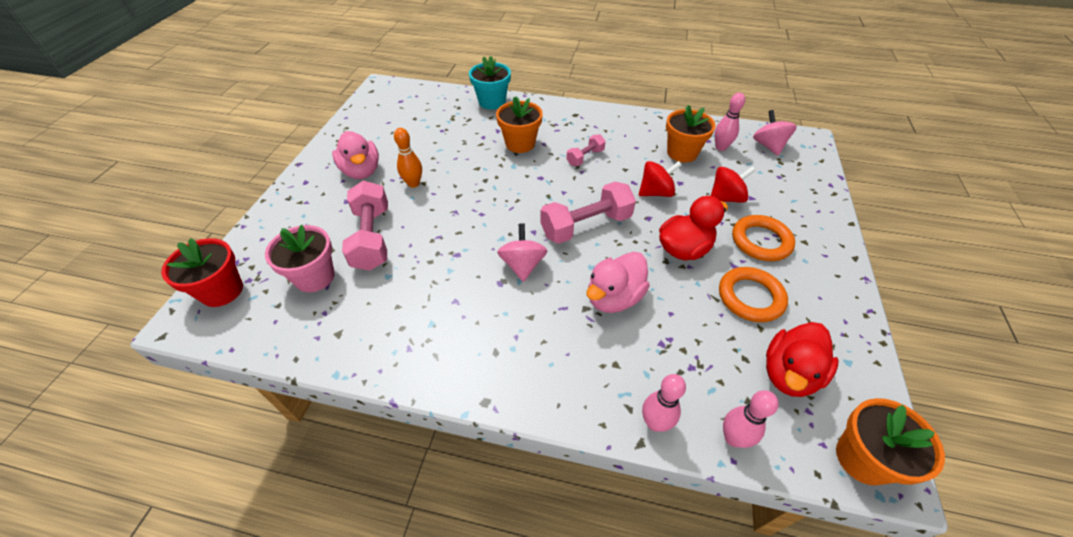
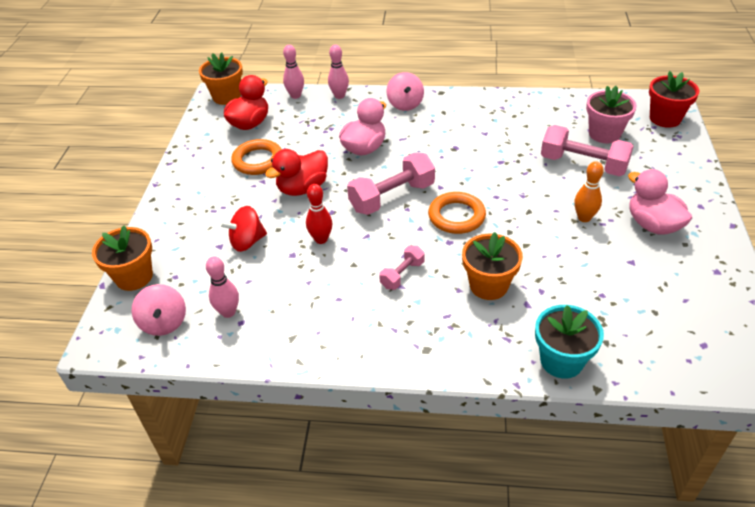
camera: 175 degrees right, 5 degrees down
pink dumbbell [342,181,388,271] -> pink dumbbell turned 45 degrees counterclockwise [541,125,634,176]
pink spinning top [497,223,547,282] -> pink spinning top moved to [387,72,424,111]
red spinning top [639,161,682,197] -> red bowling pin [306,184,332,244]
orange flower pot [666,105,716,163] -> orange flower pot moved to [92,226,153,291]
orange ring [732,215,795,261] -> orange ring moved to [428,192,486,234]

